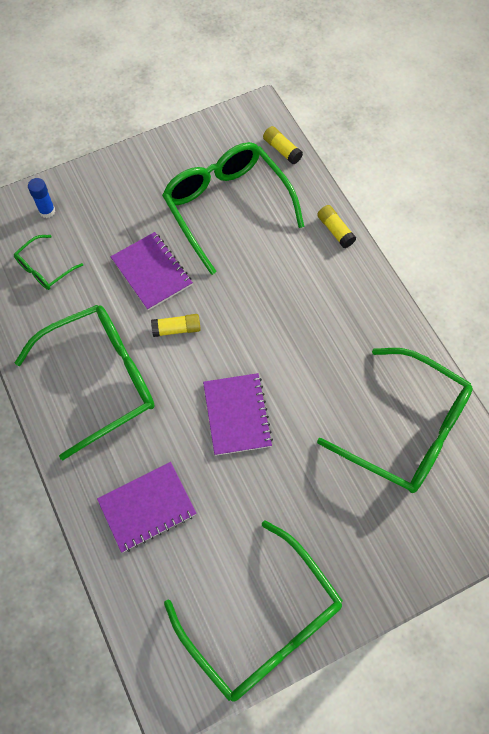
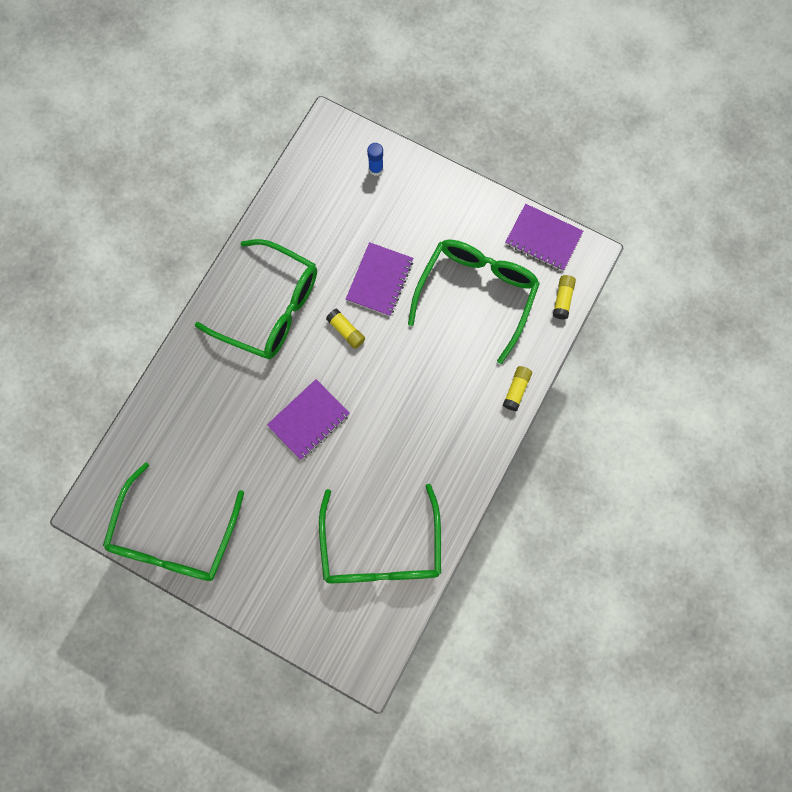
camera: 55 degrees right, 10 degrees up
green glasses [14,235,83,290] -> none
purple notebook [97,462,197,553] -> purple notebook moved to [505,204,583,271]

